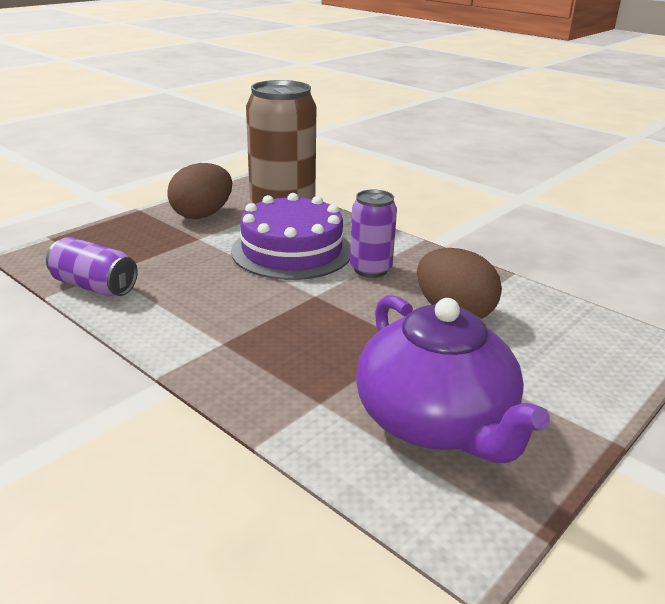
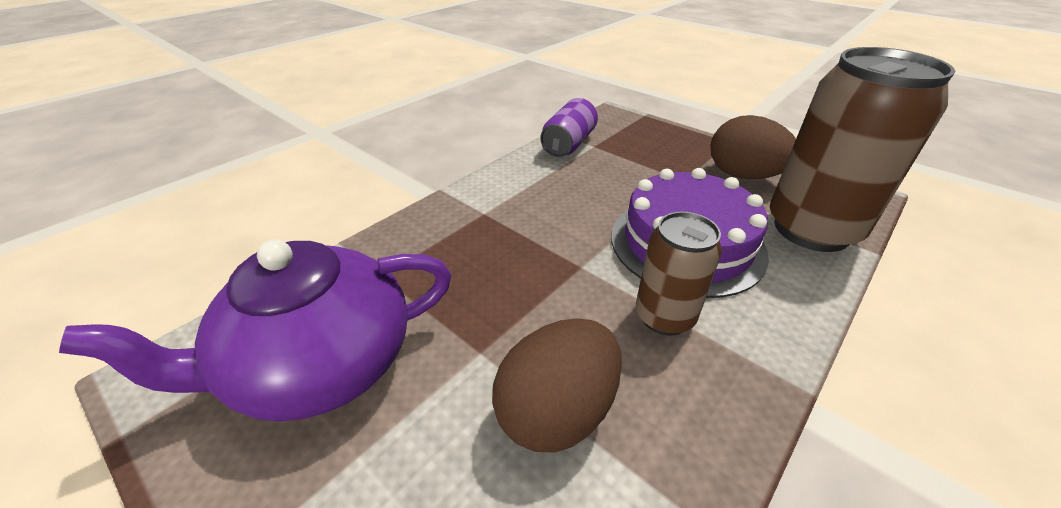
camera: 90 degrees right, 10 degrees up
purple can [350,189,397,278] -> brown can [636,212,722,336]

